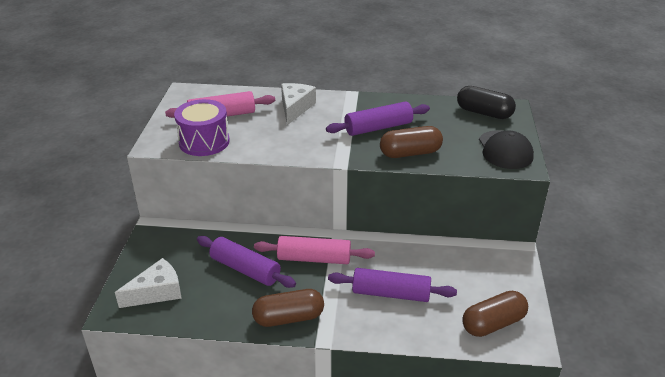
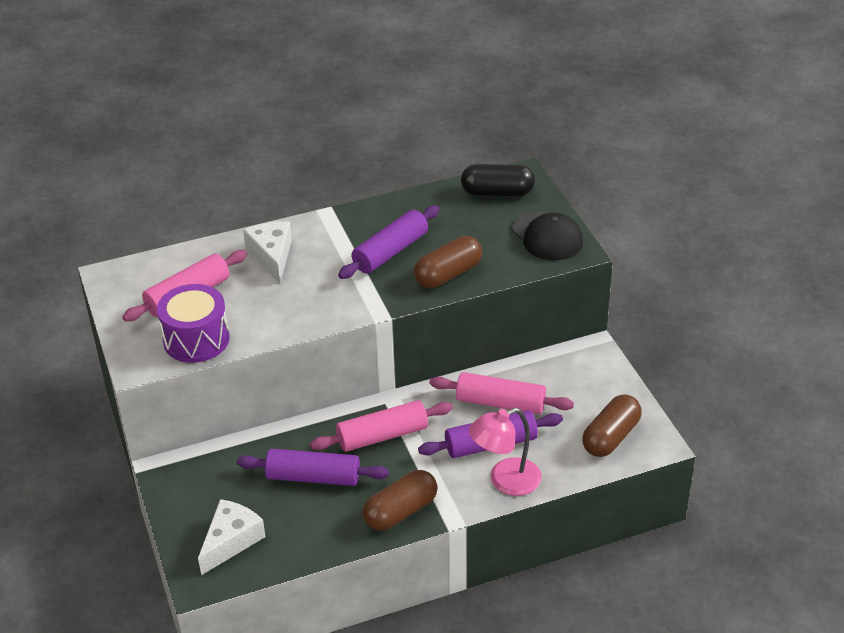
camera: 25 degrees left, 5 degrees up
none -> pink rolling pin [430,372,574,414]
none -> pink lamp [469,408,542,496]

